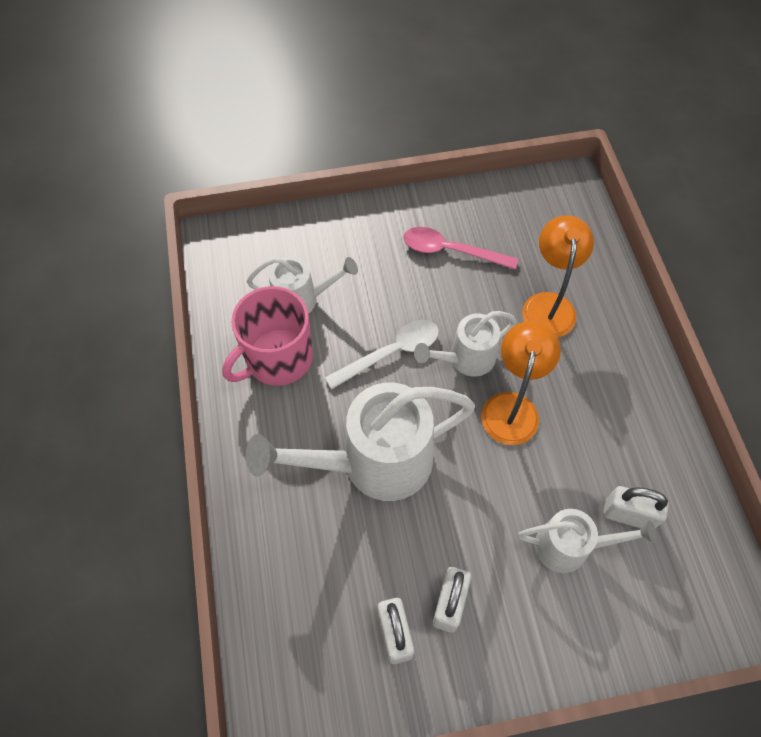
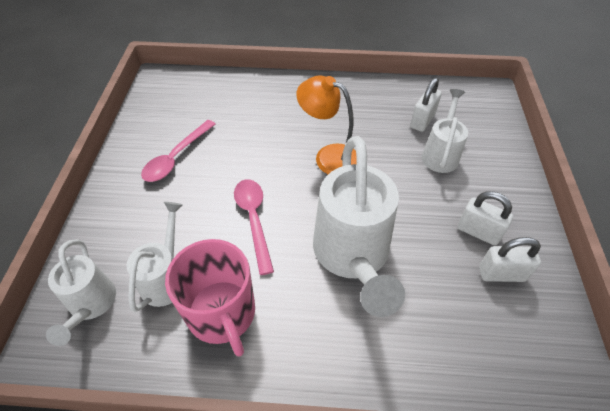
camera: 75 degrees left, 10 degrees down
white spoon [325,320,439,389] -> pink spoon [234,179,274,275]
white watering can [414,311,517,377] -> white watering can moved to [46,239,116,346]
orange lamp [522,215,594,337] -> none

